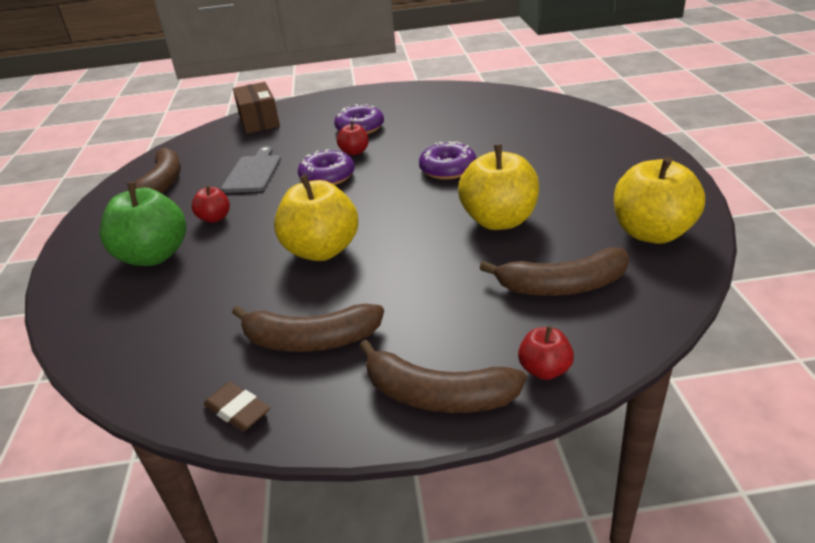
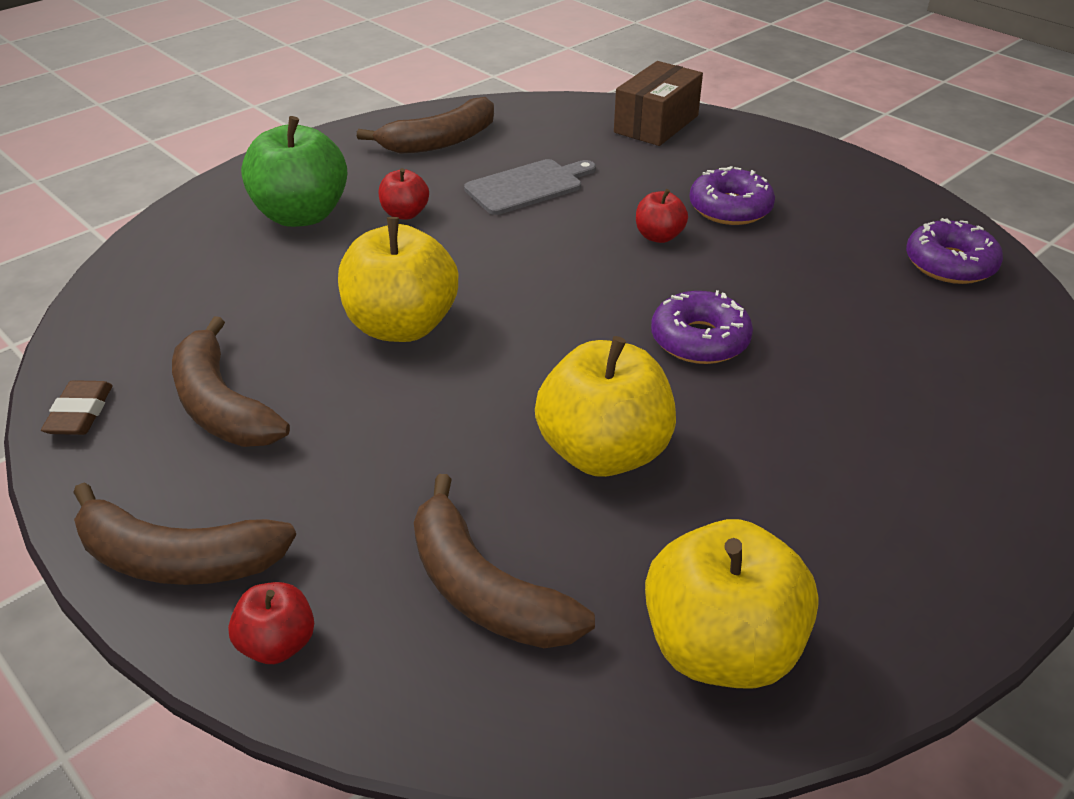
camera: 50 degrees right, 5 degrees up
purple donut [298,149,355,185] -> purple donut moved to [906,218,1003,284]
brown banana [359,340,526,413] -> brown banana turned 60 degrees counterclockwise [73,483,296,585]

